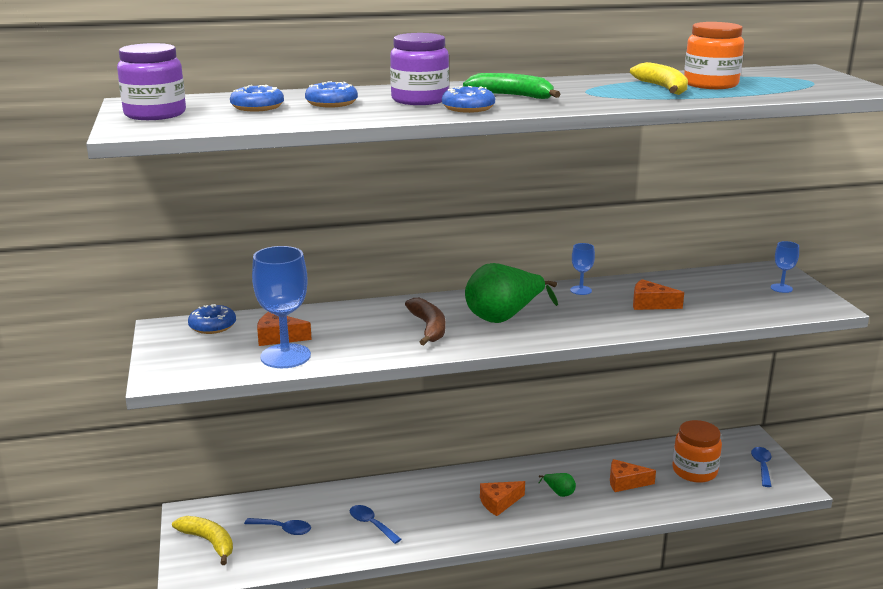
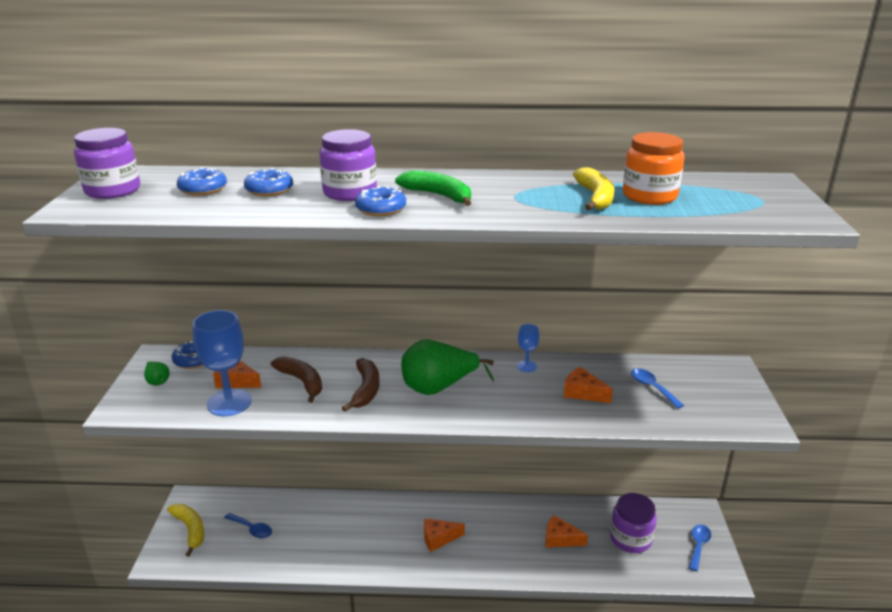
camera: 15 degrees right, 5 degrees up
blue spoon [350,505,401,544] -> blue spoon moved to [631,368,684,409]
green pear [538,473,576,497] -> green pear moved to [144,361,170,386]
orange jar [672,420,722,483] -> purple jar [610,493,657,553]
blue goblet [770,241,799,293] -> none
none -> brown banana [271,356,322,403]

